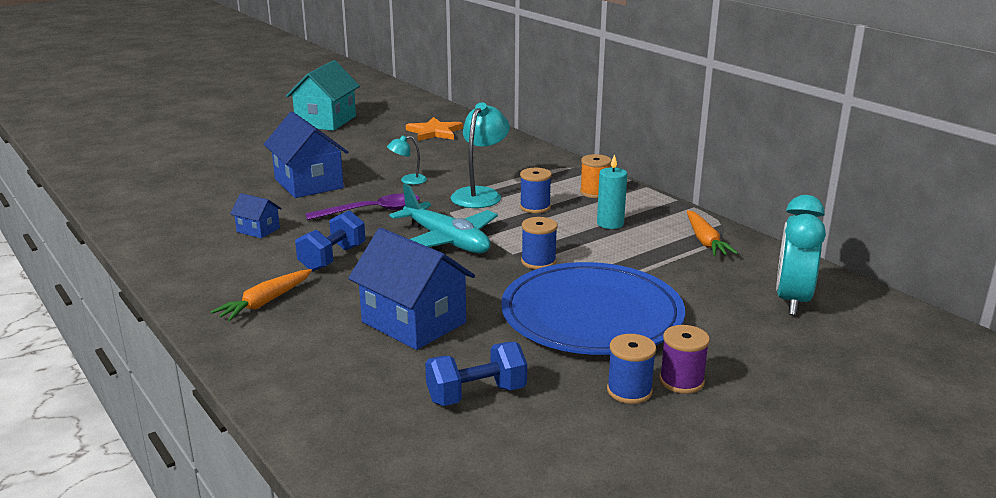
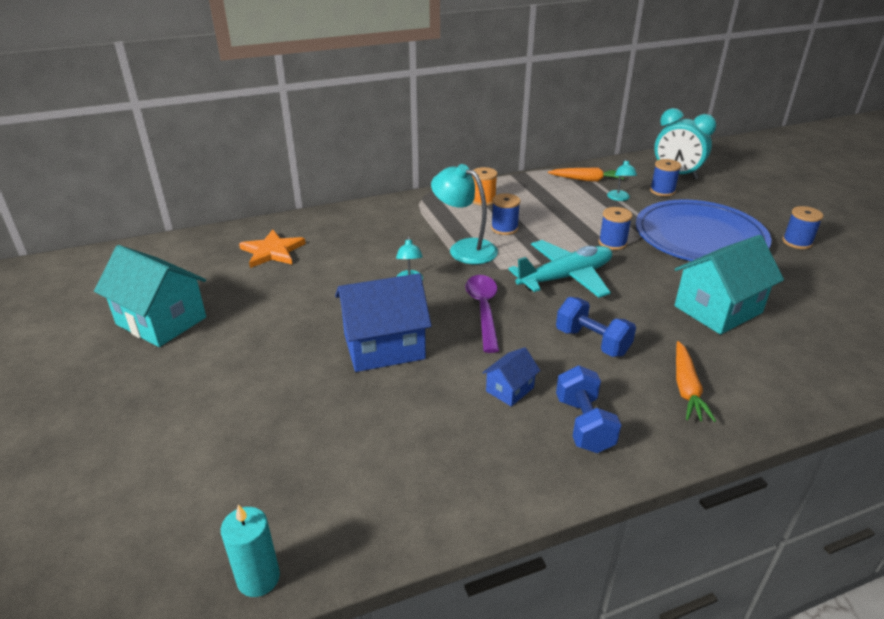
camera: 75 degrees left, 10 degrees up
orange carrot [211,269,312,321] -> orange carrot turned 45 degrees clockwise [676,341,716,422]
blue house [348,228,475,350] -> turquoise house [674,235,784,335]
blue dumbbell [425,342,527,406] -> blue dumbbell moved to [556,365,621,453]
turquoise candle [597,154,627,229] -> turquoise candle moved to [221,505,280,597]
purple spool [660,325,710,394] -> none
none -> turquoise lamp [607,159,637,201]
none -> blue spool [650,159,681,197]

